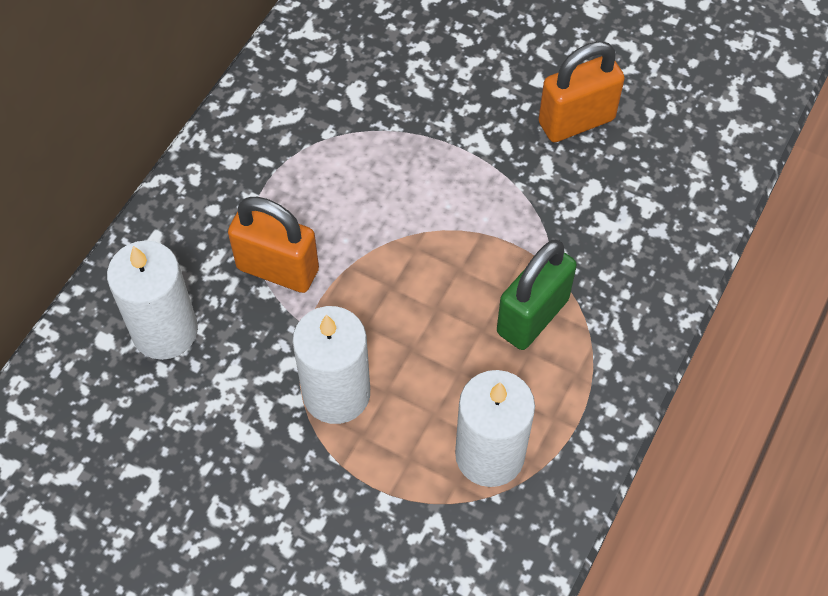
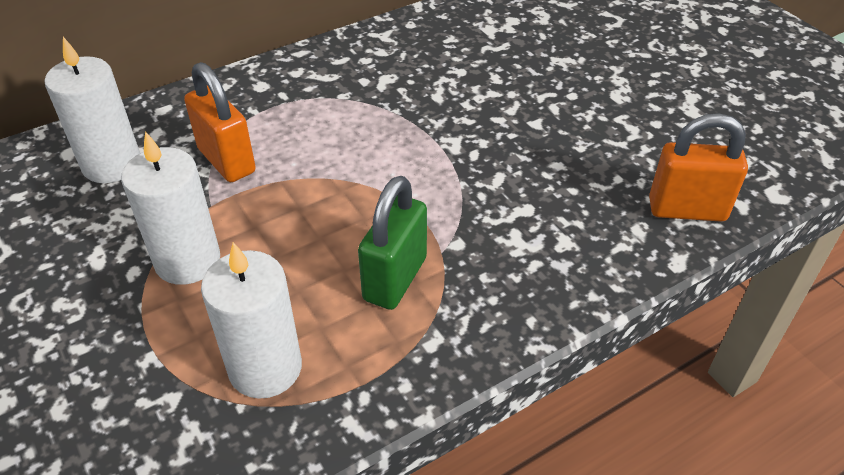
camera: 30 degrees right, 15 degrees down
green padlock [497,240,577,350] -> green padlock turned 45 degrees counterclockwise [358,176,427,310]
orange padlock [538,41,625,142] -> orange padlock moved to [649,113,748,222]

